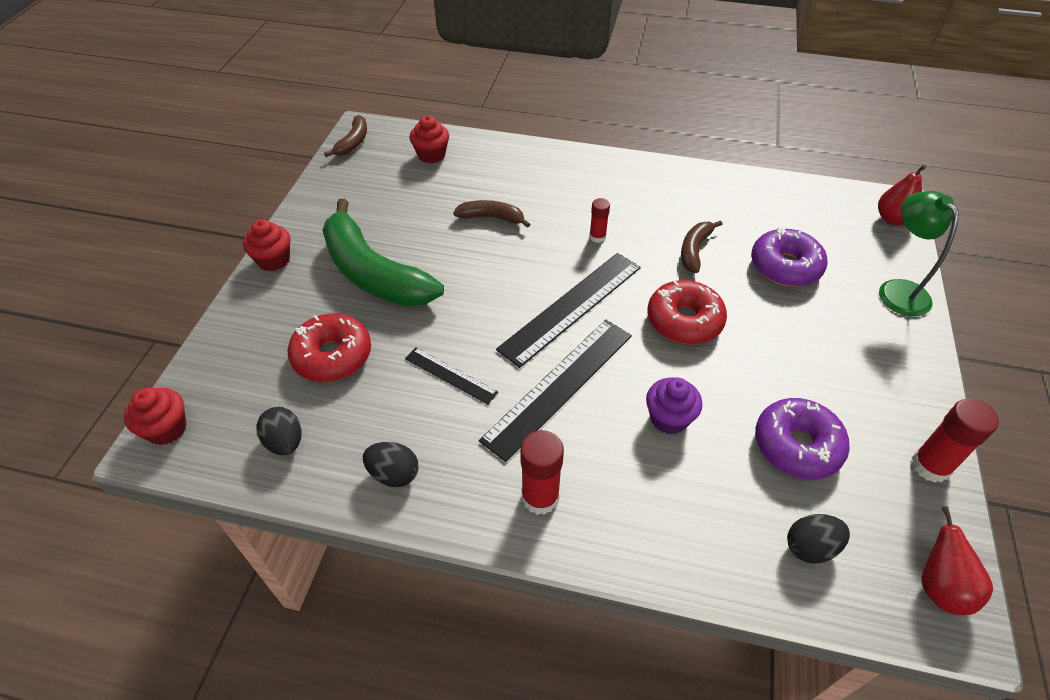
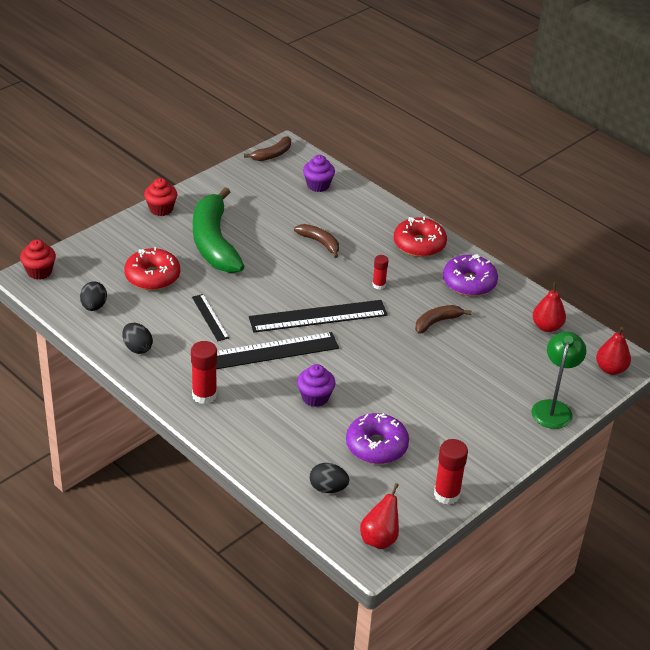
camera: 30 degrees right, 10 degrees down
red cupcake [409,116,449,164] -> purple cupcake [303,155,335,192]
red donut [647,280,727,345] -> red donut moved to [394,217,447,257]
purple donut [751,227,828,287] -> purple donut moved to [443,254,498,296]
none -> red pear [533,282,566,332]

